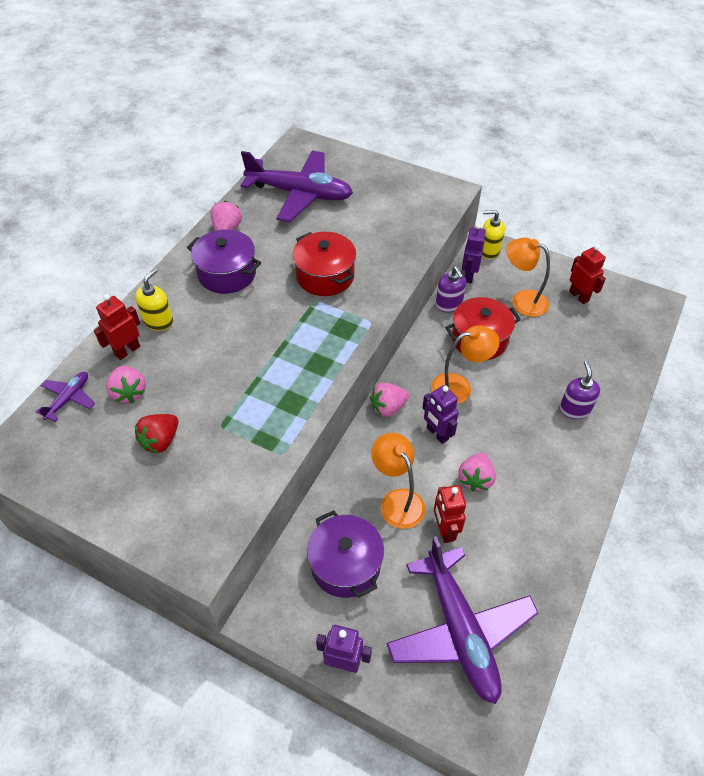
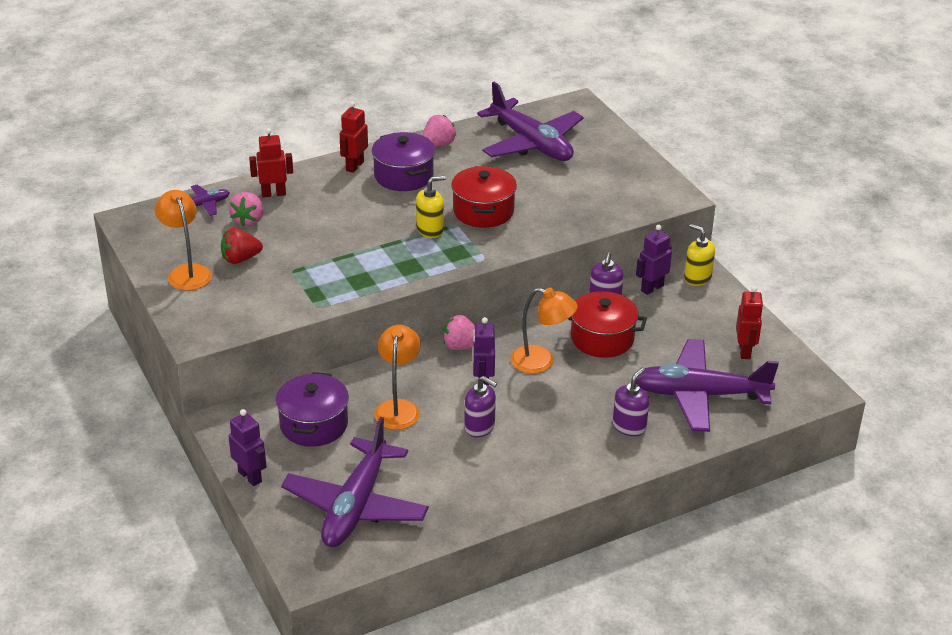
camera: 35 degrees right, 15 degrees down
yellow soap dispenser [135,268,173,331] -> yellow soap dispenser moved to [416,176,445,238]
red robot [434,485,466,543] -> red robot moved to [340,101,368,173]
pink strawberry [458,453,496,491] -> purple soap dispenser [464,376,497,437]
orange lamp [506,238,550,317] -> orange lamp moved to [155,190,212,291]
none -> purple plane [636,339,779,432]

